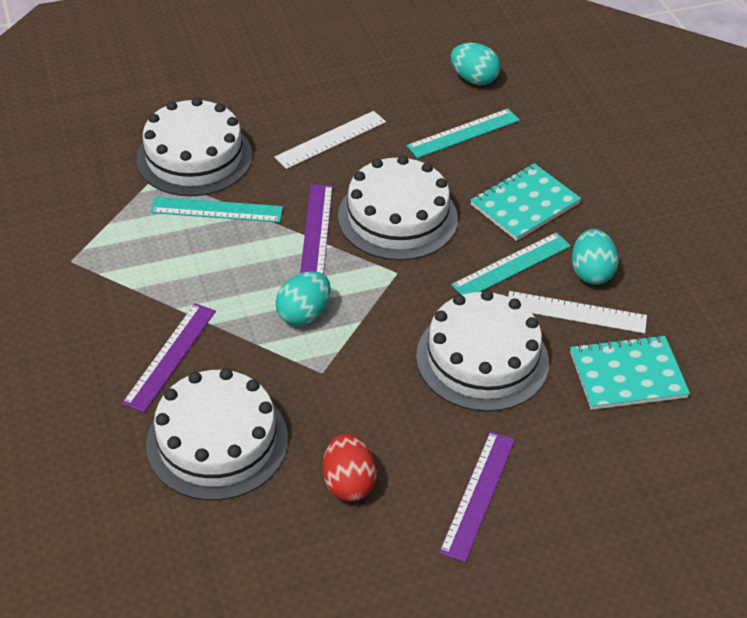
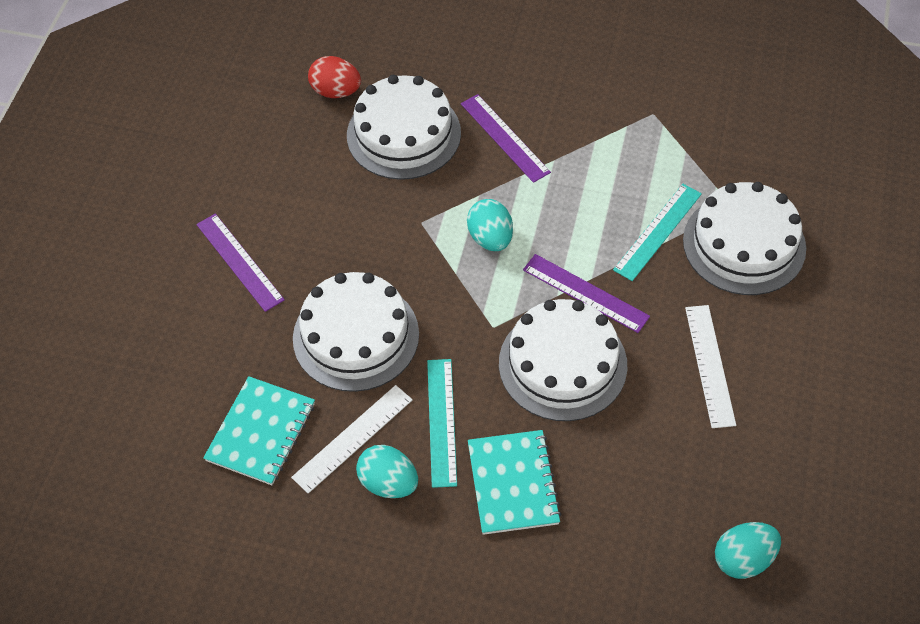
camera: 125 degrees right, 10 degrees up
red egg [323,434,377,501] -> red egg moved to [308,56,361,98]
turquoise ruler [406,108,520,158] -> none

